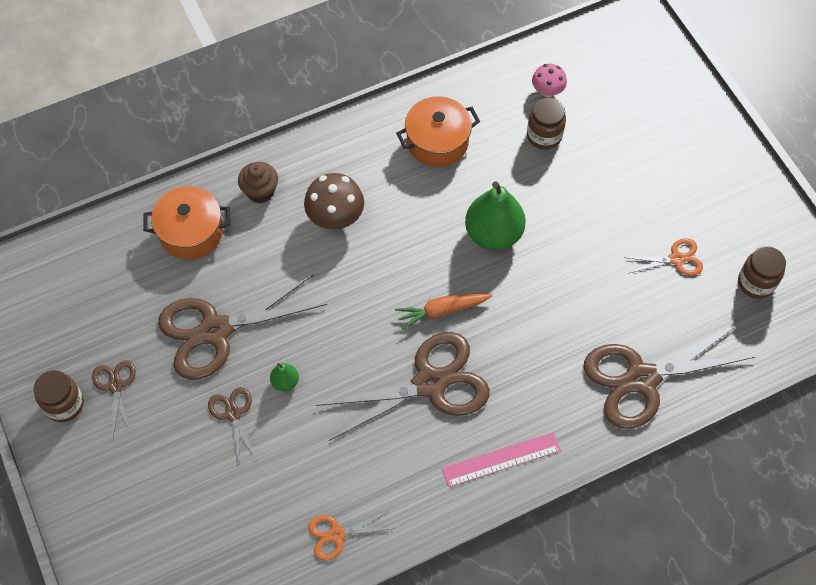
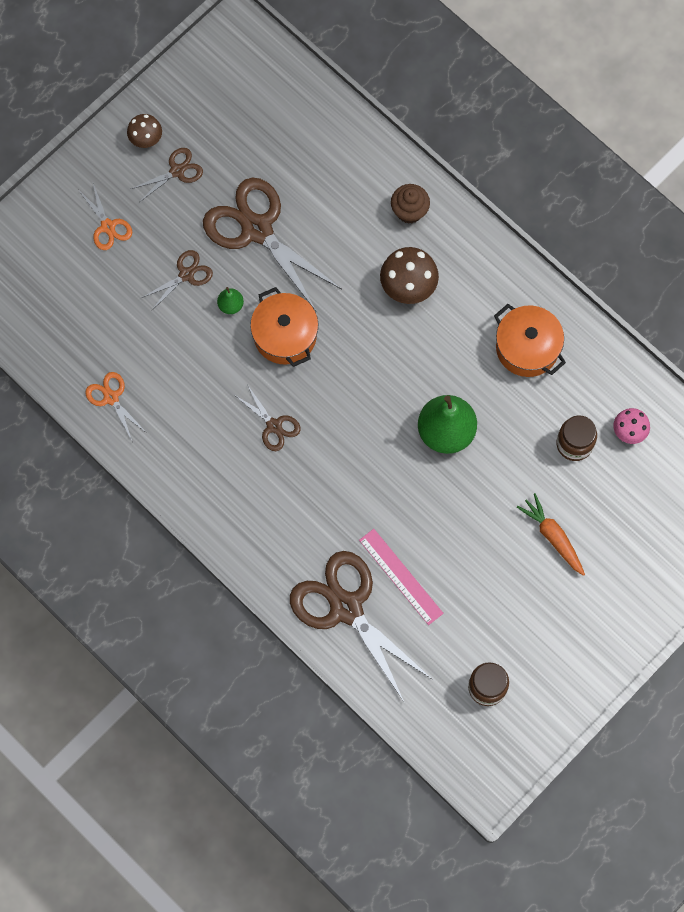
camera: 70 degrees right, 10 degrees up
brown jar [34,370,84,422] -> brown mushroom [127,114,162,148]
orange pot [143,186,230,259] -> orange pot moved to [250,287,318,367]
brown scissors [315,332,490,441] -> brown scissors [236,386,301,451], size x0.48
orange carrot [395,294,492,330] -> orange carrot moved to [517,493,585,576]
pink ruler [442,432,561,487] -> pink ruler moved to [359,529,443,625]
orange scissors [624,238,703,276] -> orange scissors moved to [79,184,132,250]

